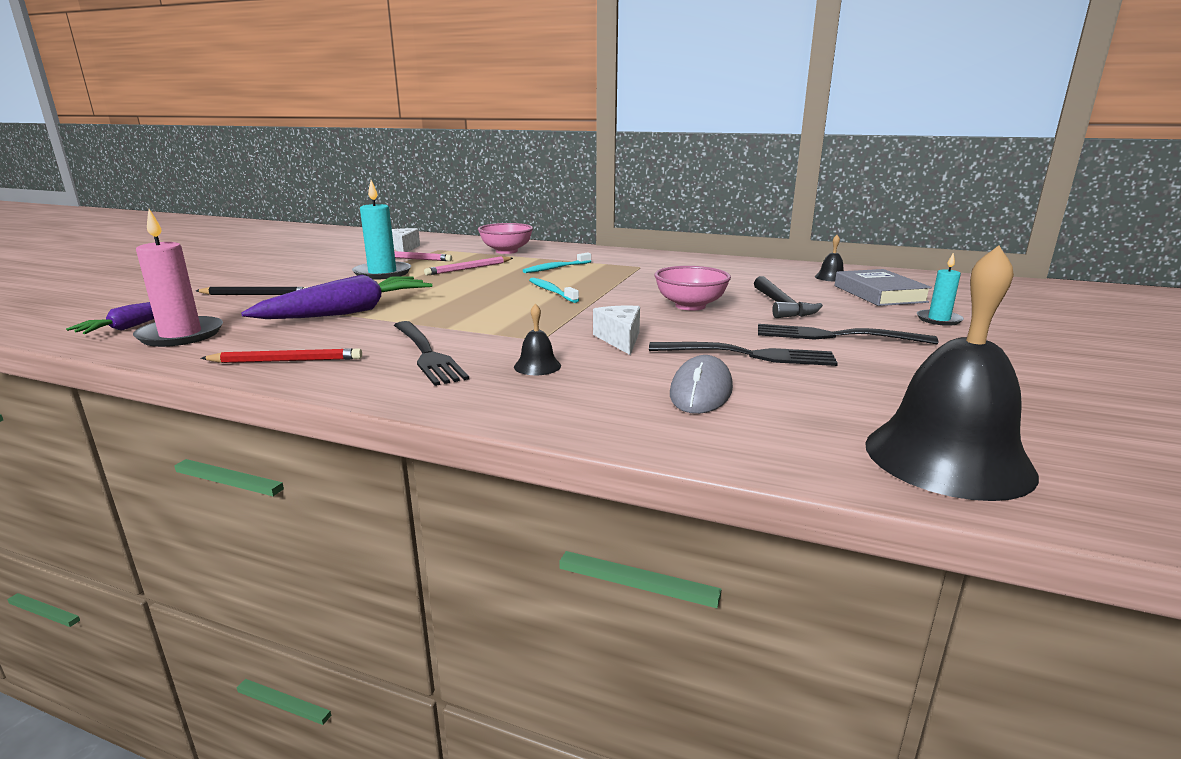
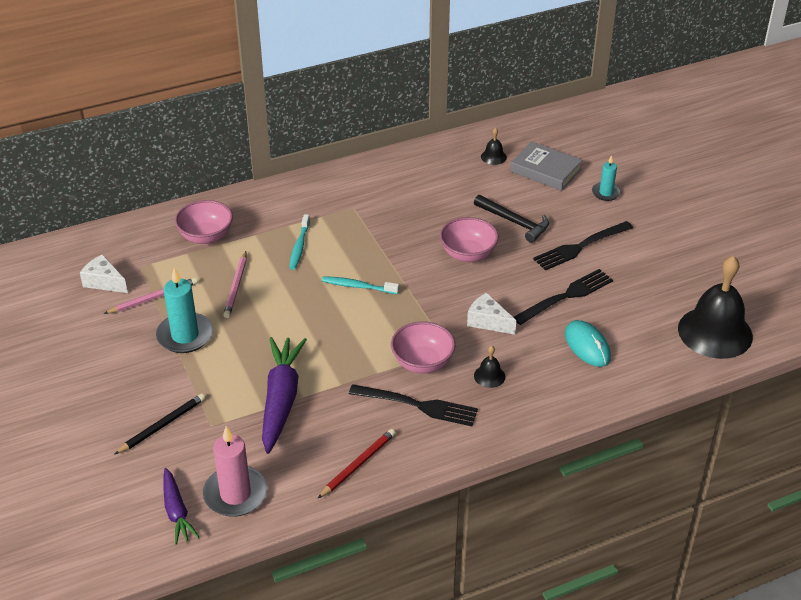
camera: 45 degrees left, 20 degrees up
grey mouse [670,355,733,414] -> turquoise mouse [565,320,611,367]
none -> pink bowl [391,321,455,374]

